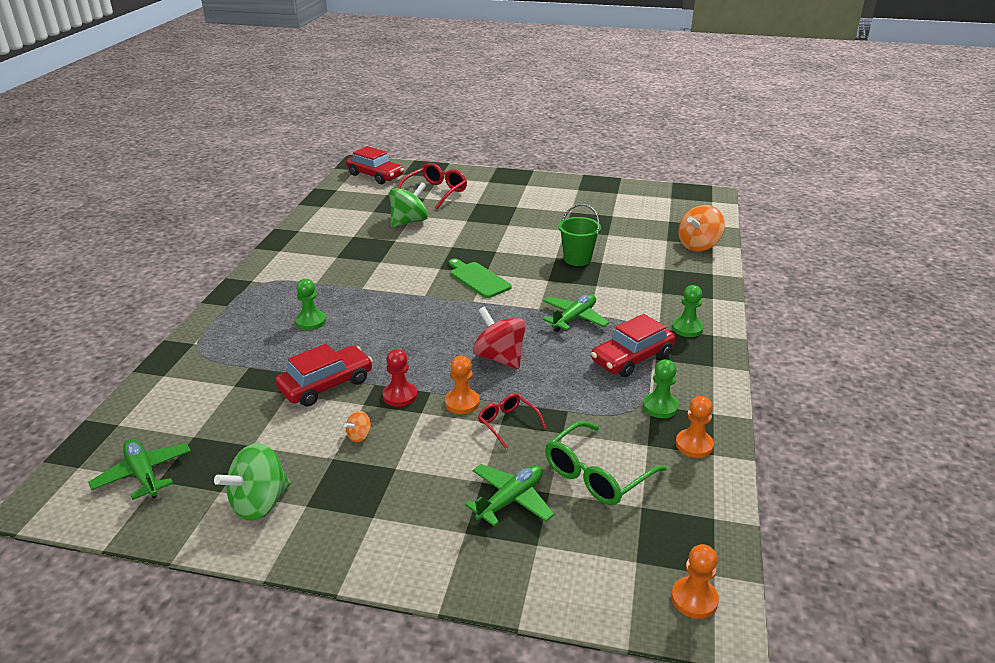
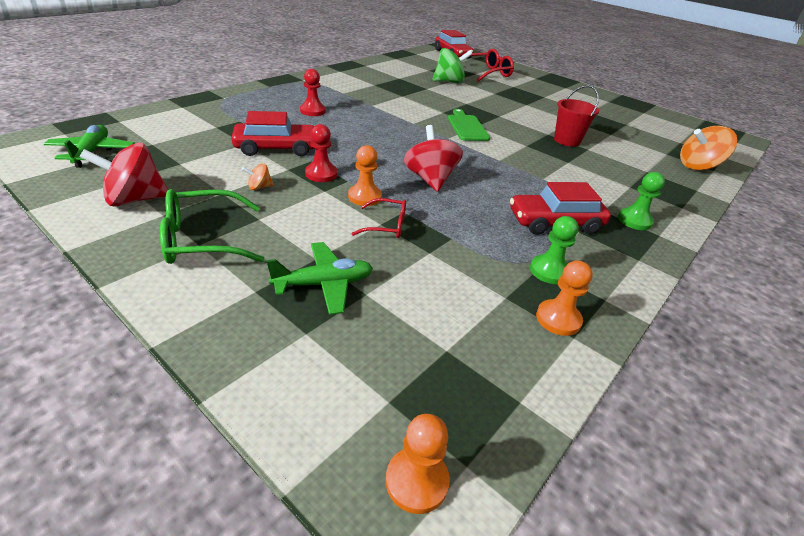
camera: 25 degrees right, 5 degrees up
green spinning top [214,443,291,521] -> red spinning top [80,143,168,207]
green pawn [295,279,326,330] -> red pawn [300,69,326,116]
red glasses [478,393,546,449] -> red glasses turned 105 degrees clockwise [351,198,406,238]
green plane [543,294,609,332] -> none
green glasses [545,421,667,505] -> green glasses moved to [160,189,264,264]
green bucket [558,204,601,266] -> red bucket [554,85,599,147]

